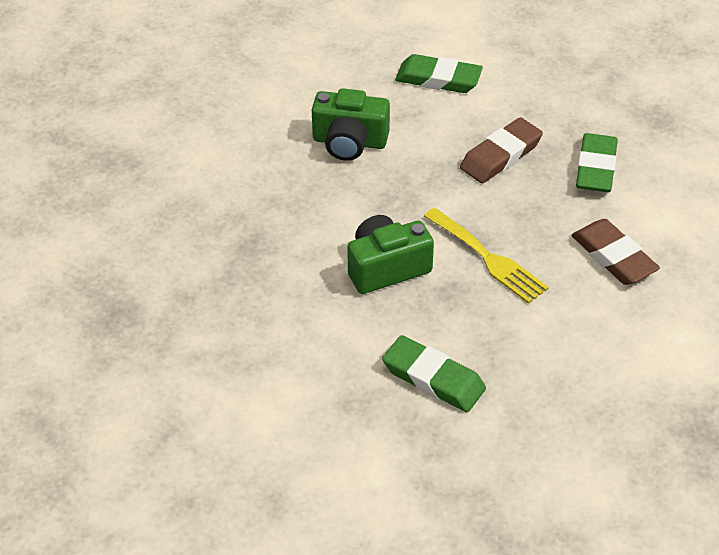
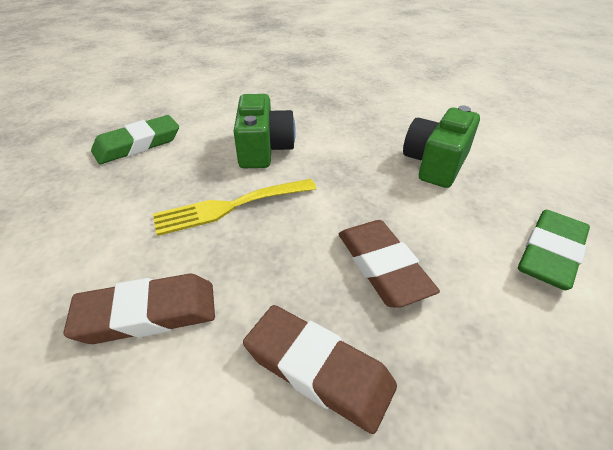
camera: 110 degrees right, 5 degrees down
green eraser [576,133,618,192] -> brown eraser [243,305,397,434]

